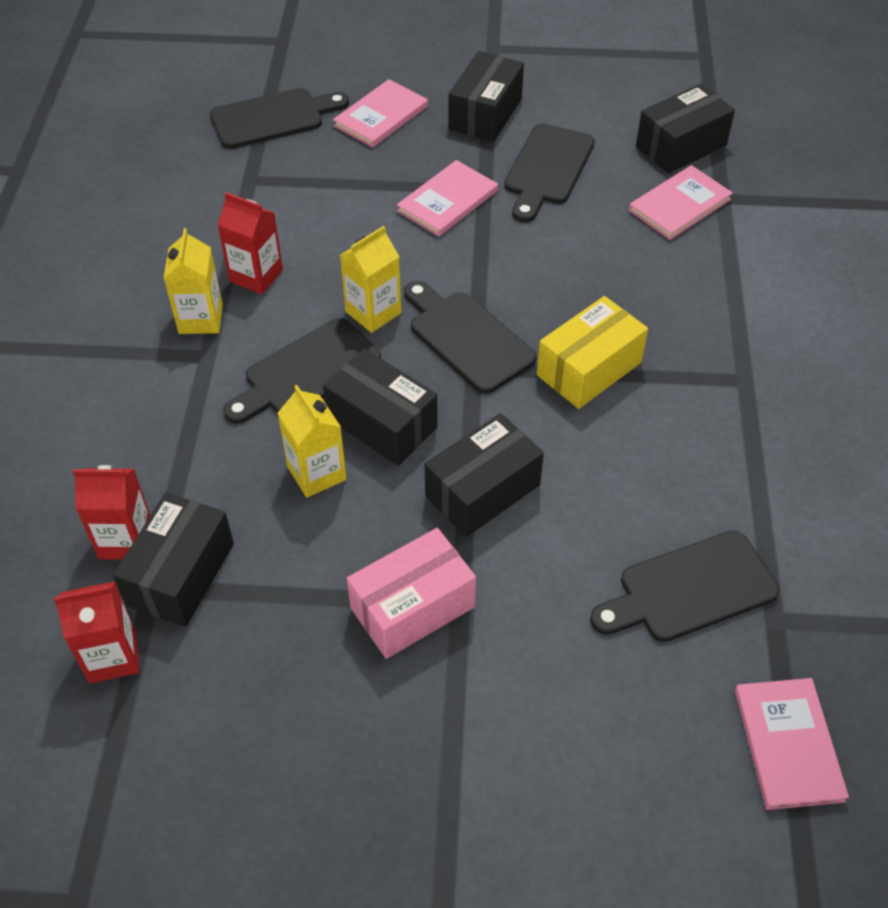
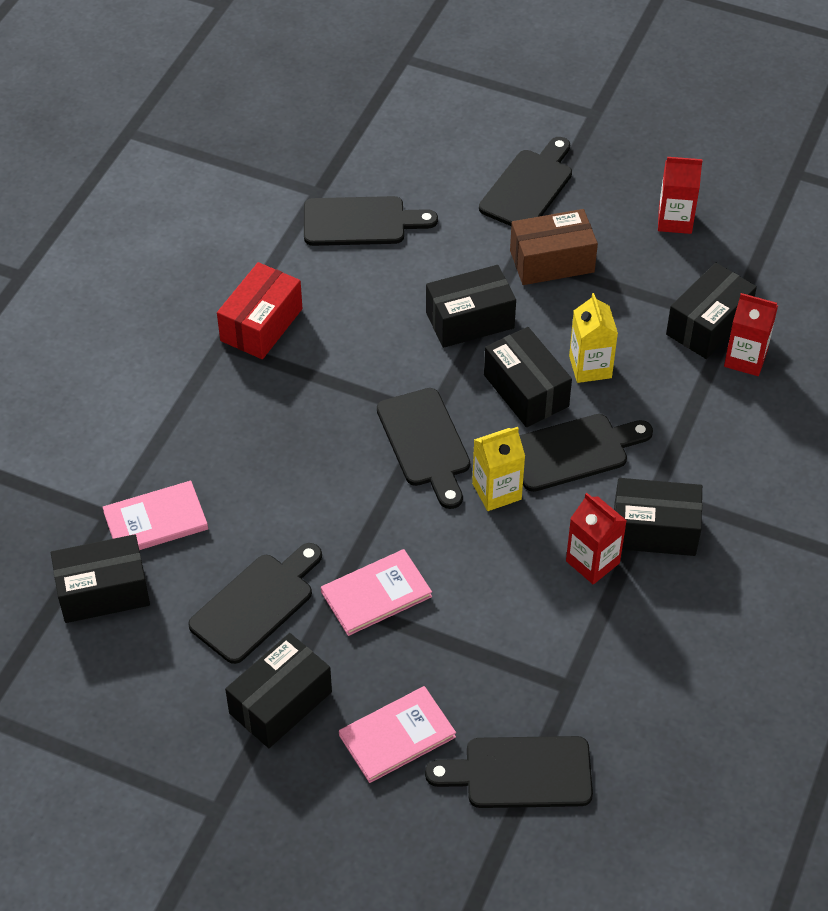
camera: 160 degrees left, 0 degrees up
red carton [54,581,140,683] -> red carton moved to [658,157,703,234]
yellow carton [164,228,223,334] -> black box [614,478,702,556]
pink box [347,528,476,659] -> brown box [510,209,598,285]
yellow box [537,296,648,409] -> none
pink book [735,678,849,810] -> none
none -> red box [217,262,303,359]
none -> black cutting board [479,137,572,226]

